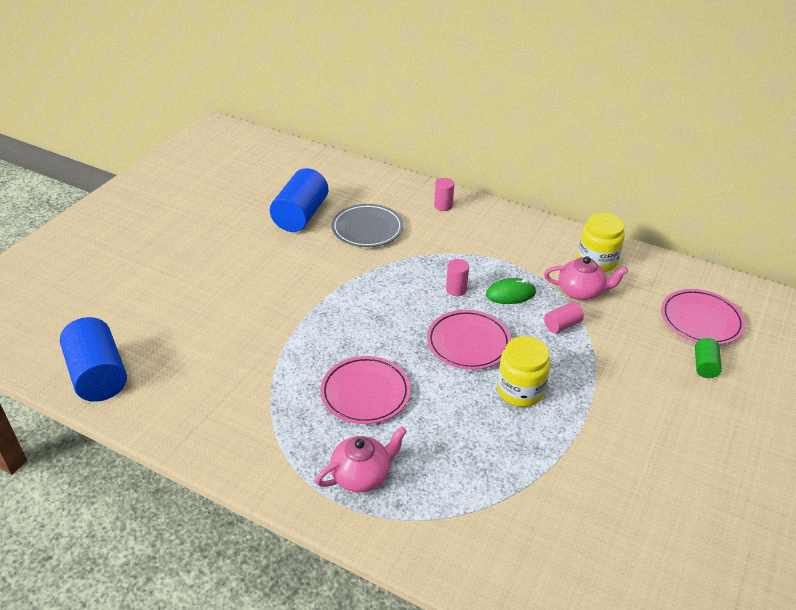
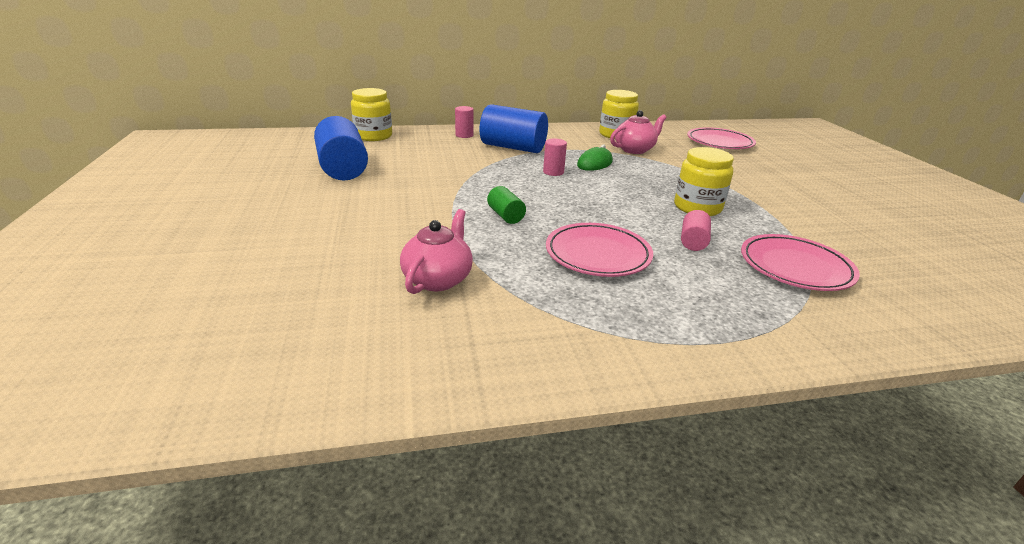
camera: 40 degrees left, 10 degrees down
blue cylinder [60,317,127,401] -> blue cylinder moved to [480,104,548,153]
pink teapot [316,427,407,492] -> pink teapot moved to [400,209,473,294]
grey plate [331,204,403,247] -> none
pink plate [427,310,511,370] -> pink plate moved to [741,234,860,291]
pink cylinder [544,302,584,333] -> pink cylinder moved to [681,210,711,251]
green cylinder [695,338,722,378] -> green cylinder moved to [487,186,526,224]
none -> yellow jar [351,88,392,141]

